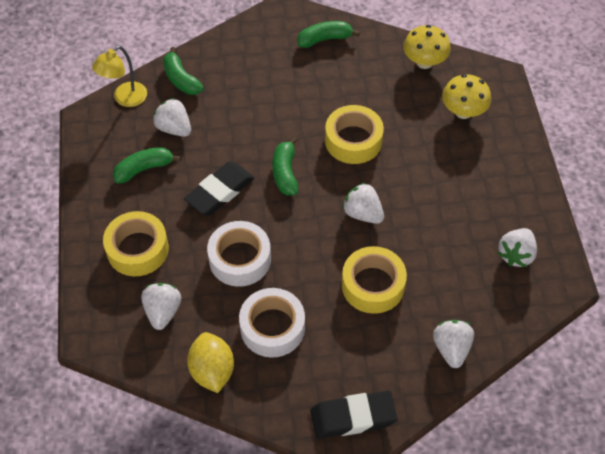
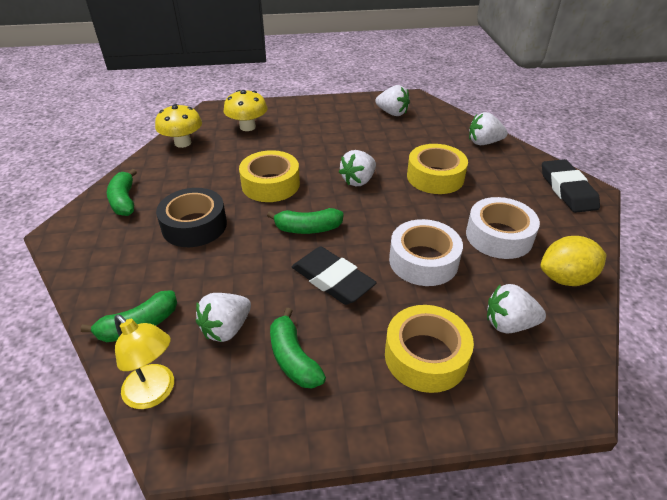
camera: 90 degrees left, 15 degrees down
none -> black tape [156,188,227,247]

